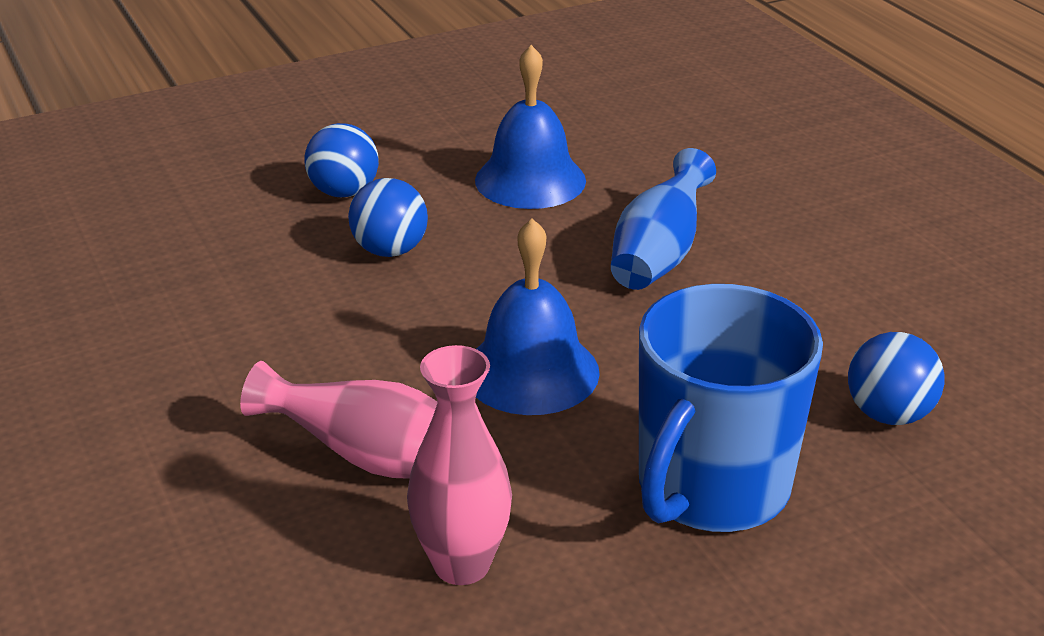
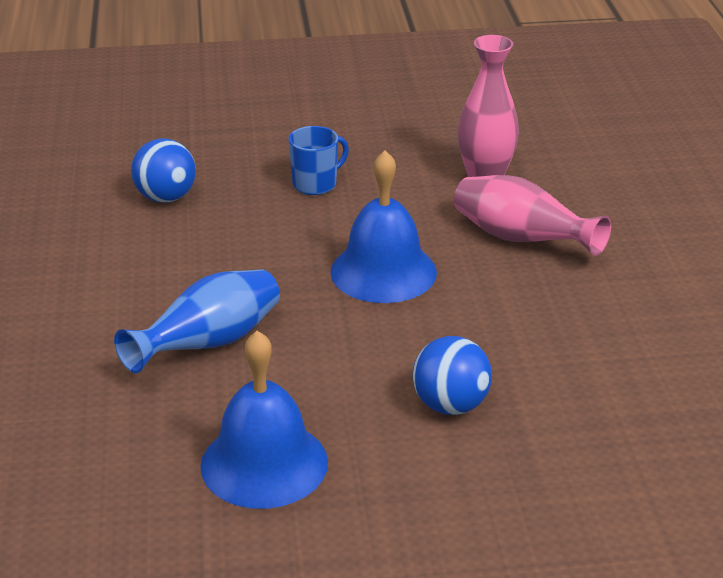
camera: 160 degrees left, 0 degrees up
blue ball [304,123,379,197] -> none
blue mug [639,284,823,532] -> blue mug [289,126,349,195], size x0.45

